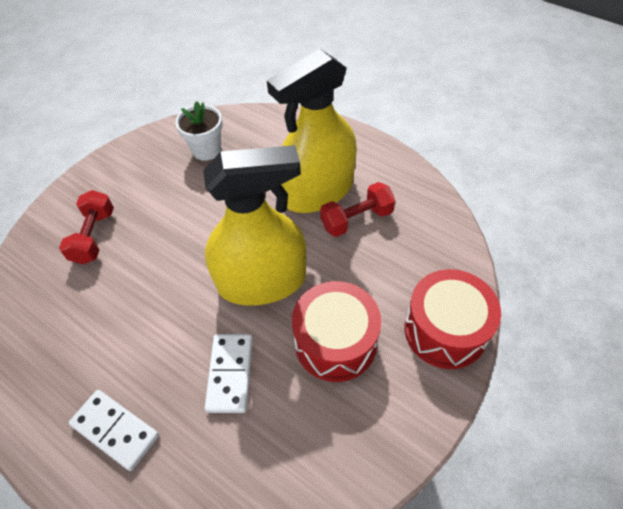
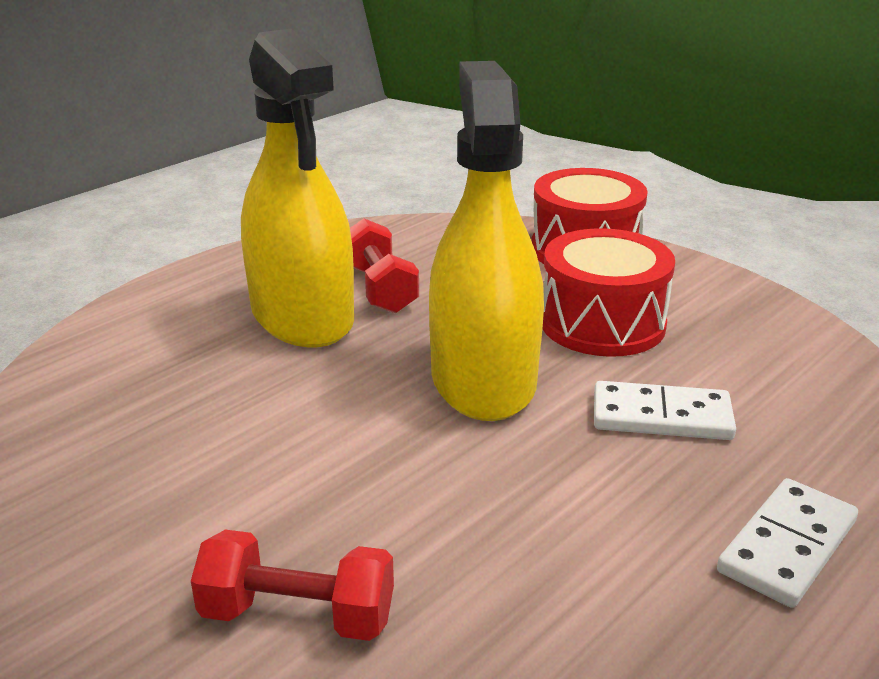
camera: 85 degrees left, 25 degrees down
white flower pot [175,101,223,161] -> none

